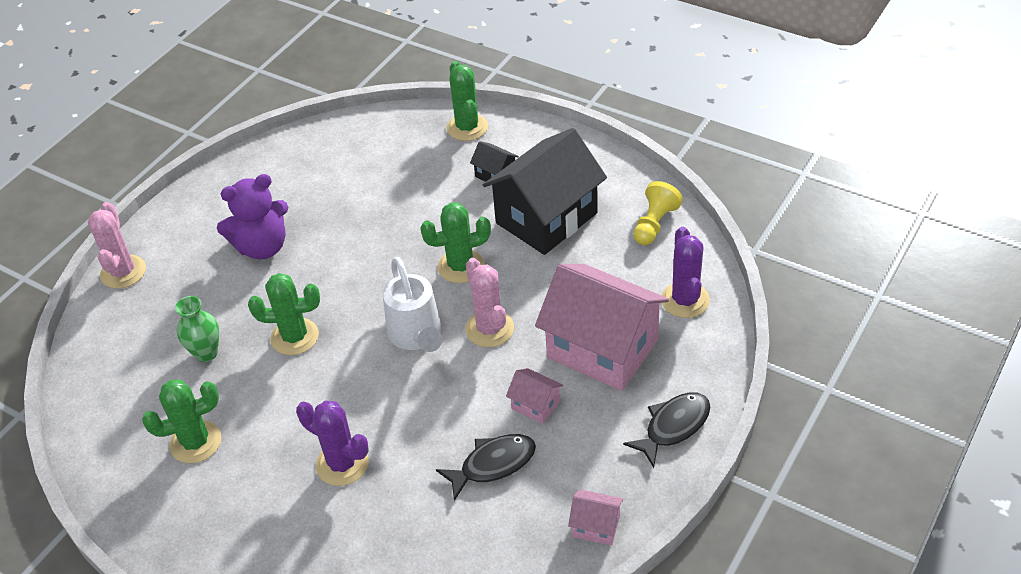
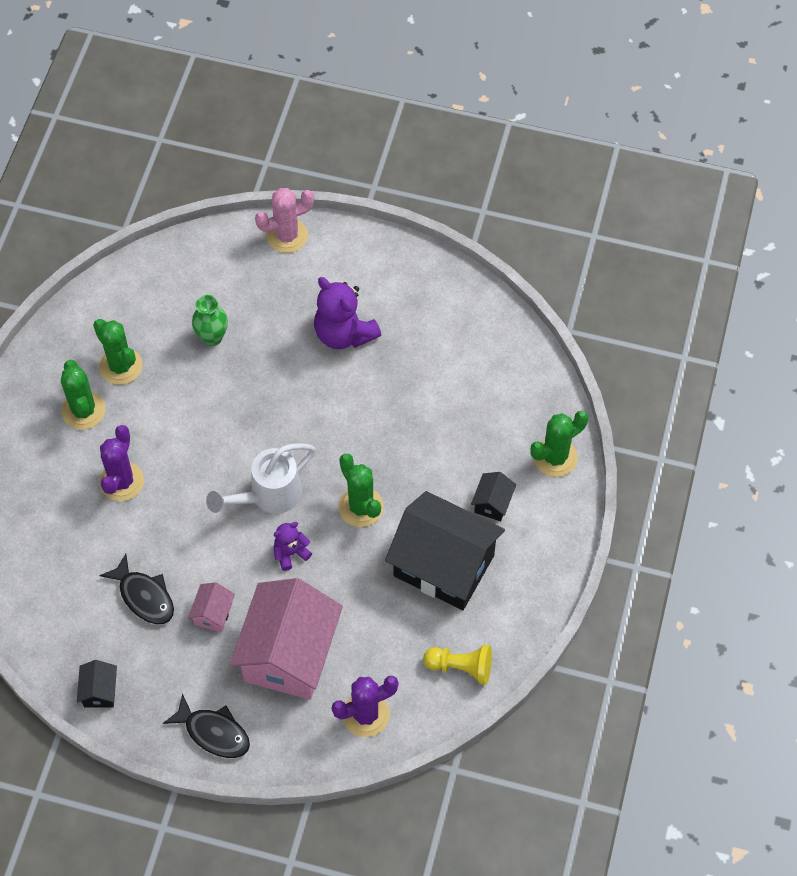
camera: 70 degrees right, 15 degrees up
green cactus [248,273,320,355] -> green cactus moved to [61,360,106,430]
pink cactus [465,258,514,347] -> purple teddy bear [273,522,312,571]
pink house [568,489,624,546] -> black house [77,660,117,708]

